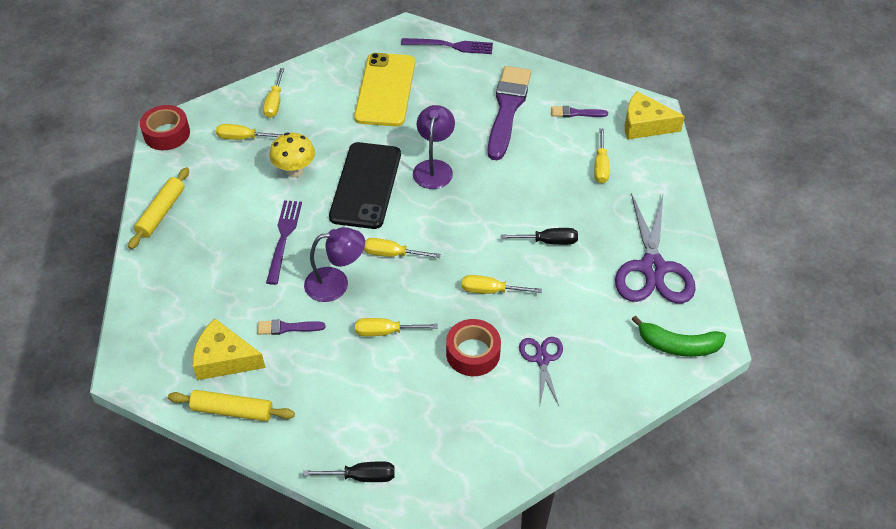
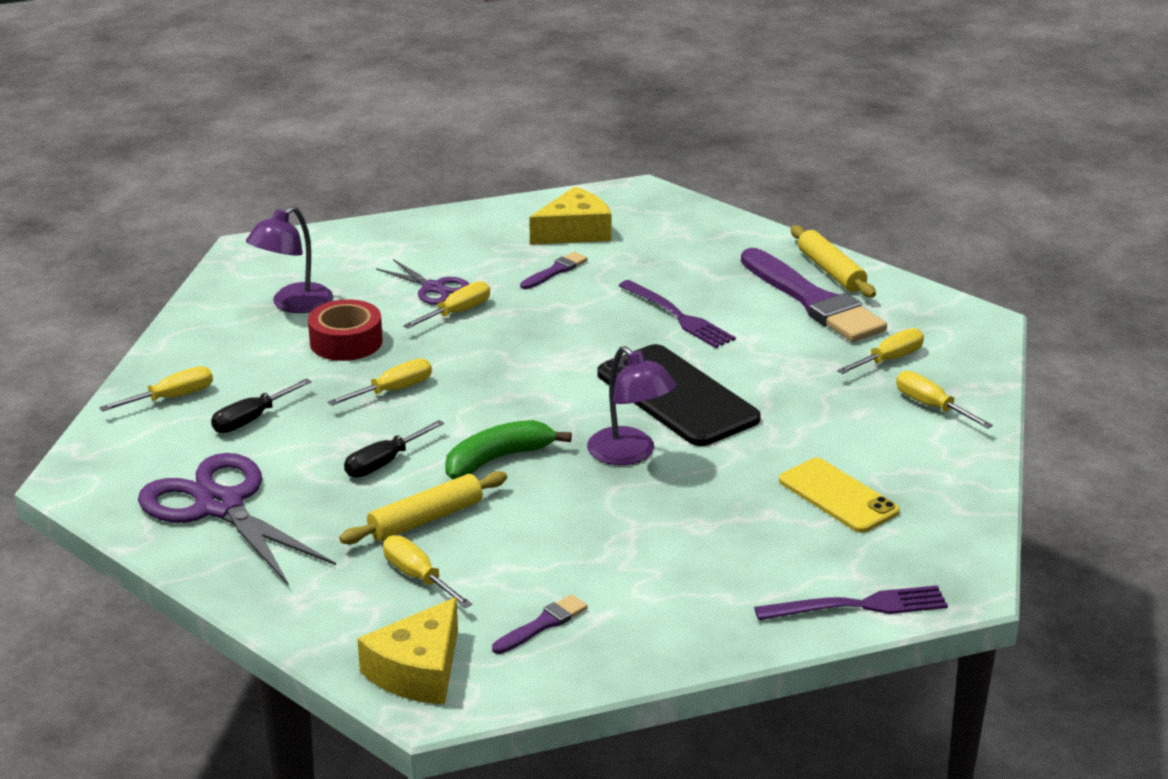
camera: 135 degrees right, 20 degrees down
red tape [140,105,190,150] -> none
yellow rolling pin [168,390,295,422] -> yellow rolling pin moved to [339,471,507,544]
yellow mushroom [269,133,315,178] -> none
black screwdriver [303,461,395,482] -> black screwdriver moved to [211,378,312,433]
purple lamp [304,227,365,302] -> purple lamp moved to [246,206,333,313]
yellow phone [354,53,415,127] -> yellow phone [779,458,899,533], size x0.64
yellow screwdriver [364,238,441,258] -> yellow screwdriver moved to [99,366,213,412]
purple fork [401,38,493,54] -> purple fork turned 150 degrees counterclockwise [754,585,948,620]
purple brush [488,66,531,160] -> purple brush moved to [741,248,887,342]
purple scissors [519,337,563,406] -> purple scissors moved to [376,259,469,305]
yellow cheese [625,91,685,140] -> yellow cheese turned 150 degrees clockwise [357,597,458,705]
green banana [631,315,726,357] -> green banana moved to [445,420,572,480]

